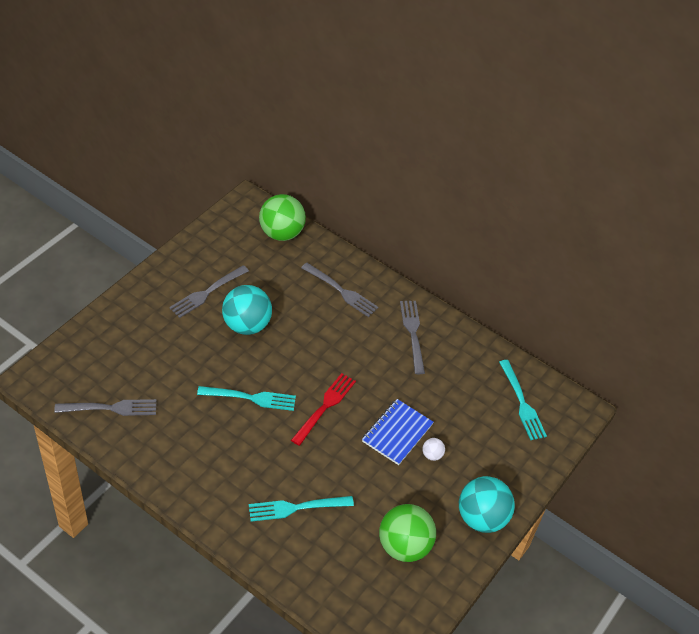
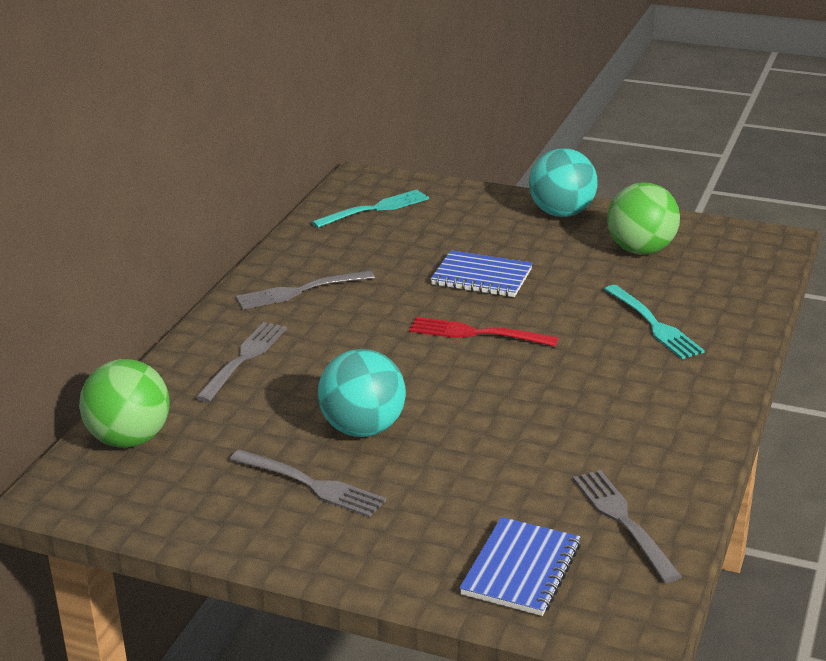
camera: 100 degrees left, 20 degrees down
turquoise fork [197,386,296,411] -> none
white ball [422,438,445,461] -> none
none -> blue notebook [460,517,581,616]

